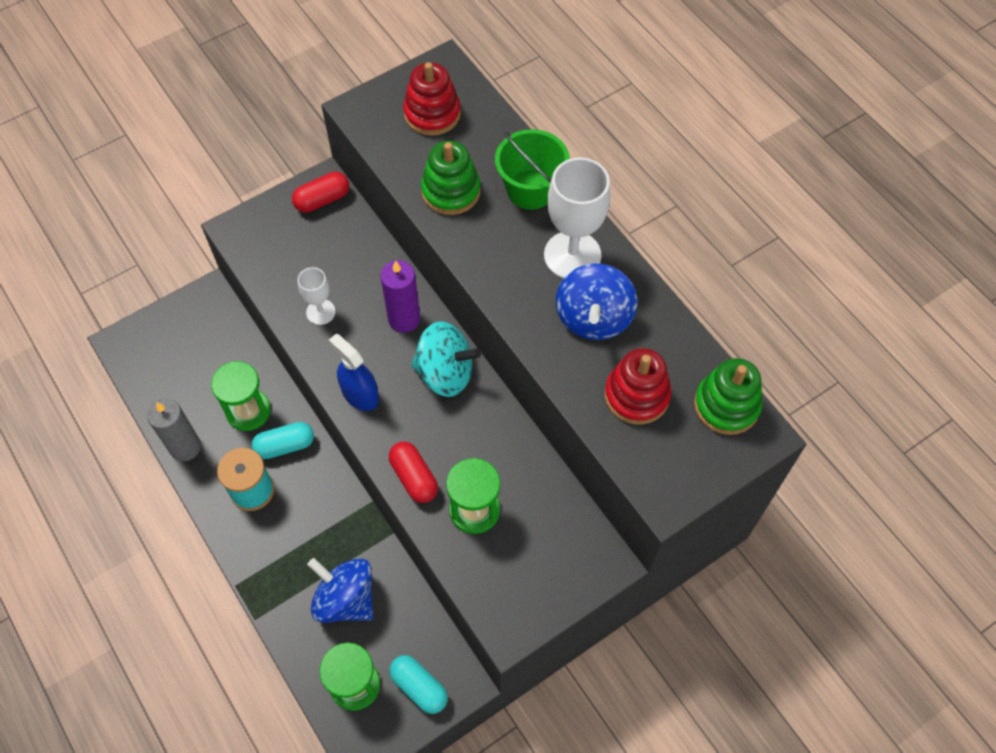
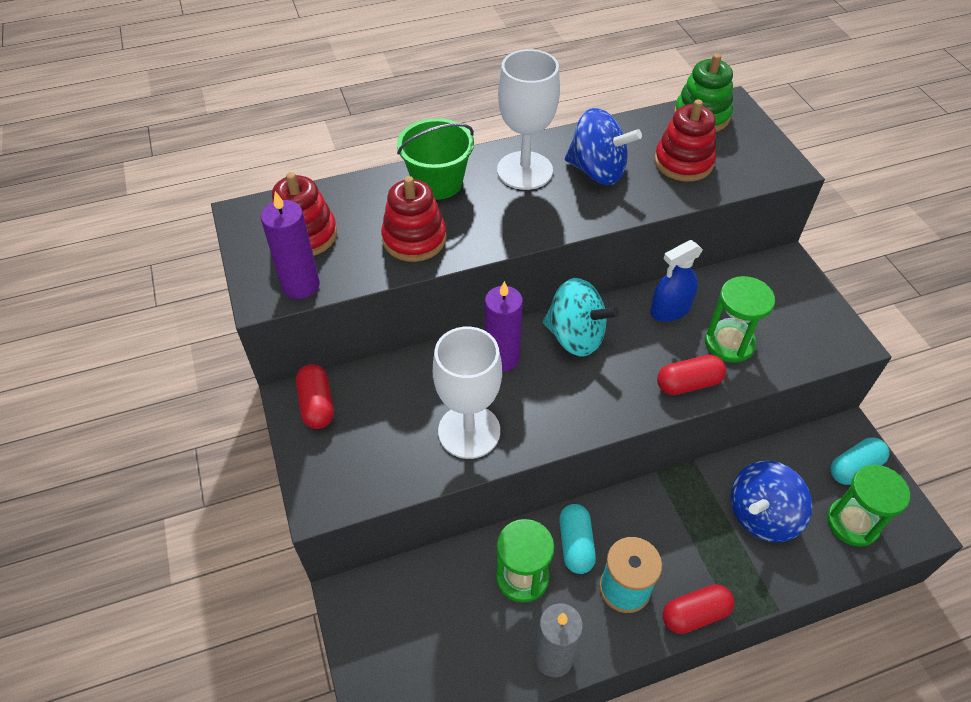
camera: 75 degrees left, 10 degrees down
white goblet [298,267,336,325] -> white goblet [433,327,502,459], size x1.84
blue spray bottle [329,334,379,411] -> blue spray bottle moved to [650,240,703,322]
turquoise spinning top [411,321,481,397] -> turquoise spinning top turned 90 degrees clockwise [543,278,619,356]
green stacking toy [421,141,481,215] -> red stacking toy [381,176,447,262]
none -> purple candle [261,191,320,299]
none -> red capsule [663,584,735,634]

